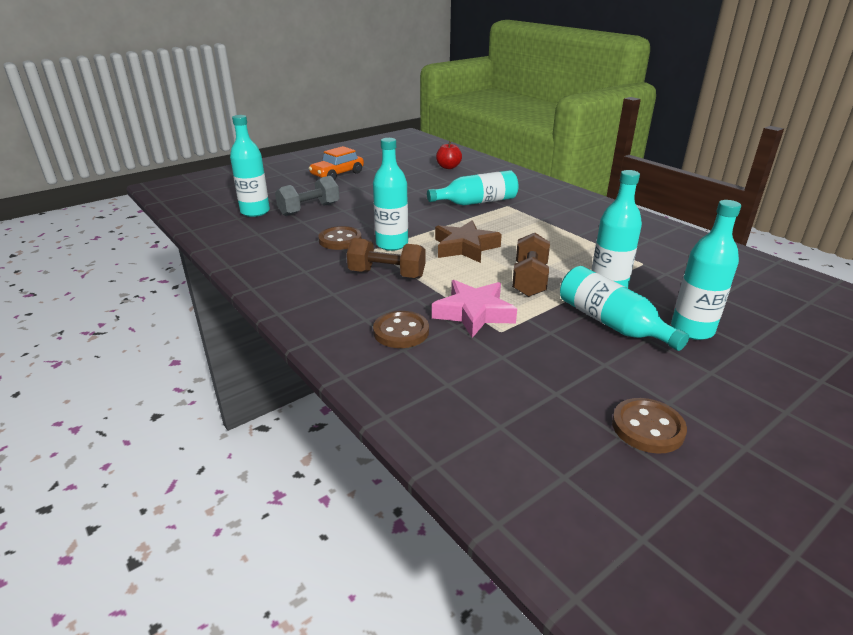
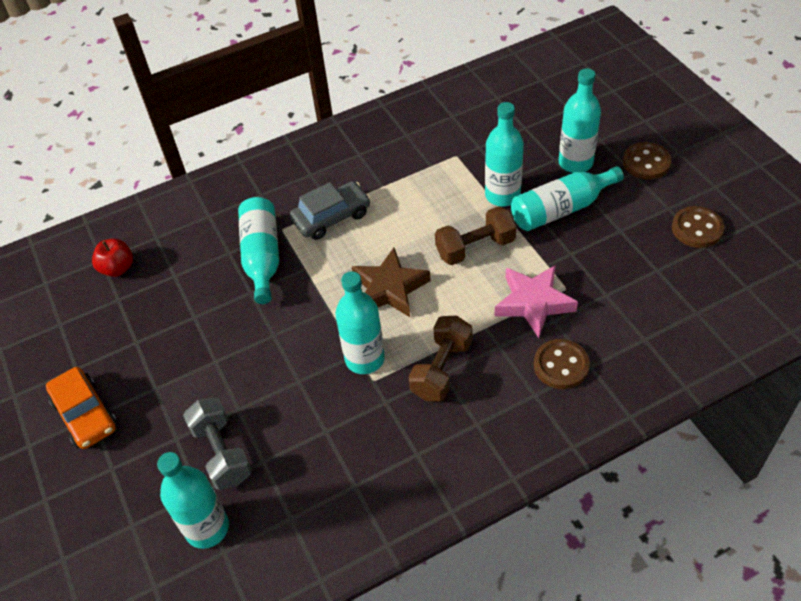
camera: 75 degrees left, 20 degrees up
brown button [318,226,362,250] -> brown button moved to [623,142,671,179]
brown dumbbell [512,233,550,297] -> brown dumbbell turned 45 degrees counterclockwise [435,206,517,265]
none -> grey car [290,181,371,240]

